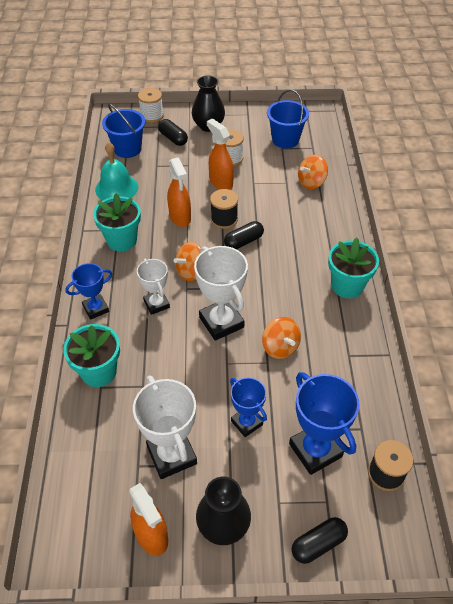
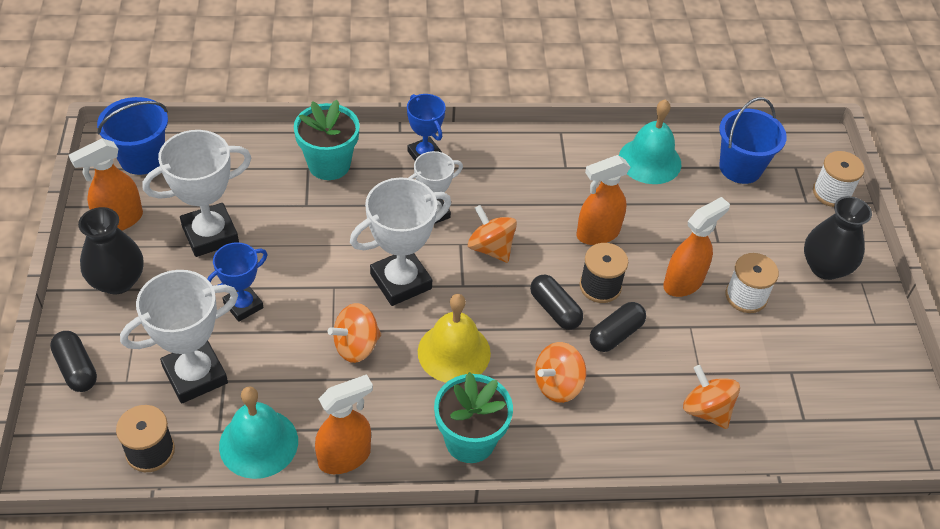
camera: 85 degrees right, 0 degrees up
turquoise flower pot [93,193,141,251] -> none
black capsule [158,119,188,146] -> black capsule moved to [590,302,646,352]
blue bucket [267,89,309,149] -> blue bucket moved to [97,97,168,175]
blue trophy [289,372,360,475] -> white trophy [120,270,238,403]
none -> turquoise bell [219,386,298,479]
none -> orange spray bottle [315,374,373,474]
none -> yellow bell [418,294,491,383]
none -> orange spinning top [535,342,586,403]

